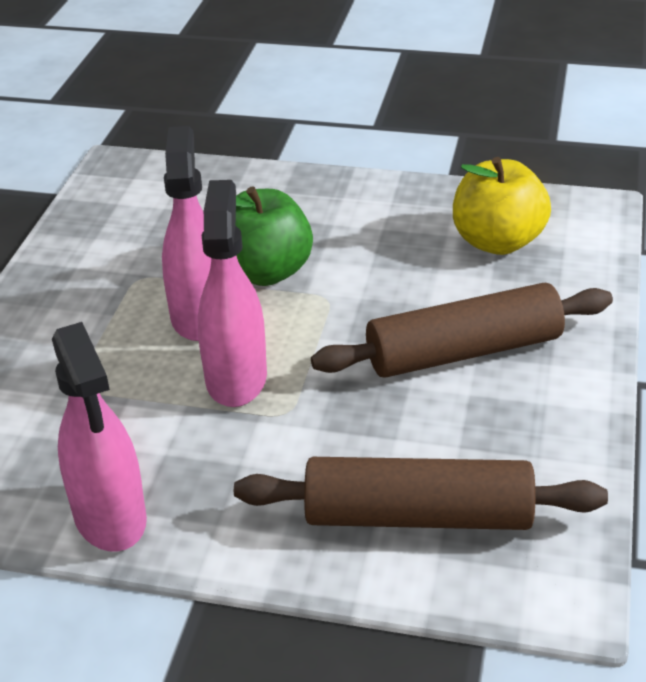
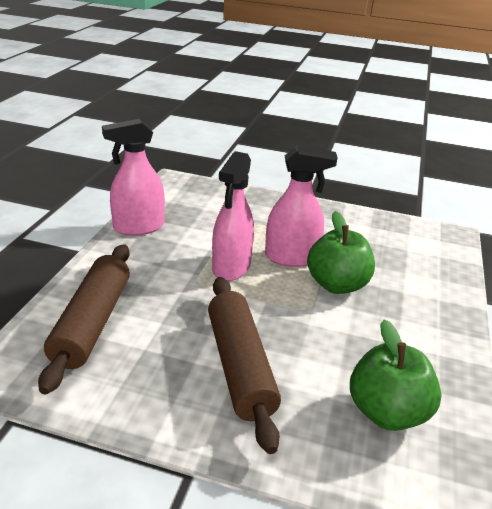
camera: 90 degrees right, 5 degrees down
pink spray bottle [198,180,267,407] -> pink spray bottle turned 105 degrees clockwise [212,151,254,281]
yellow apple [453,157,551,255] -> green apple [350,320,442,431]

